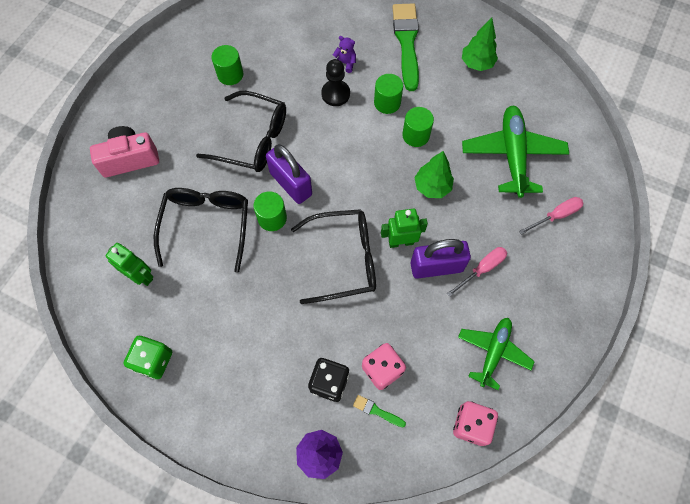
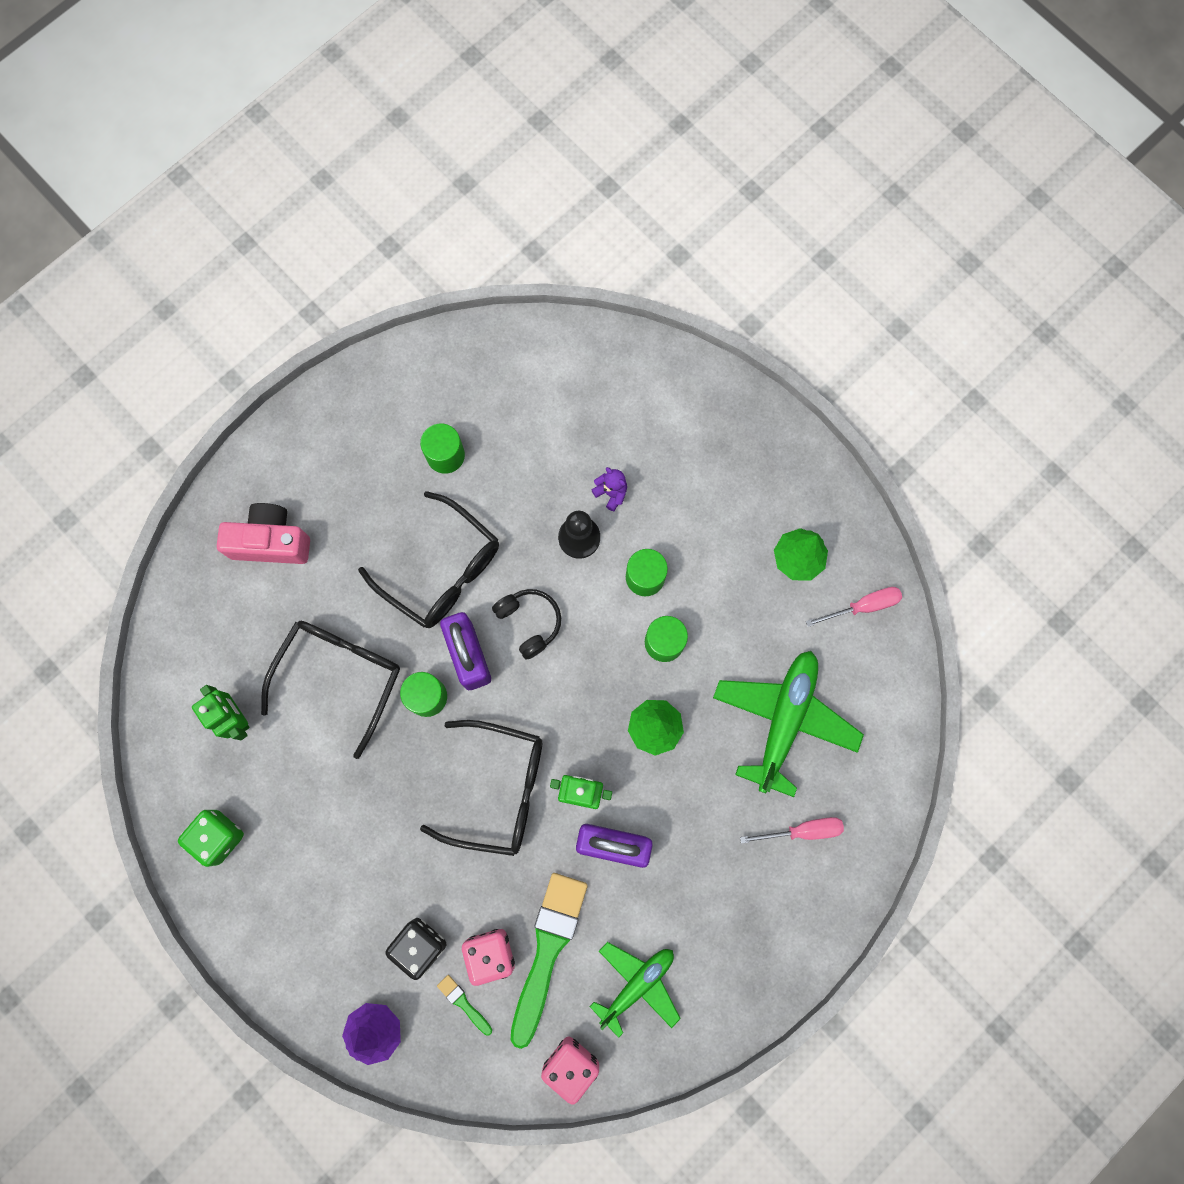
camera: 20 degrees right, 10 degrees up
green brush [392,3,419,91] -> green brush moved to [511,873,588,1049]
pink screwdriver [447,247,507,297] -> pink screwdriver moved to [806,587,902,627]
none -> black headphones [492,589,561,660]

